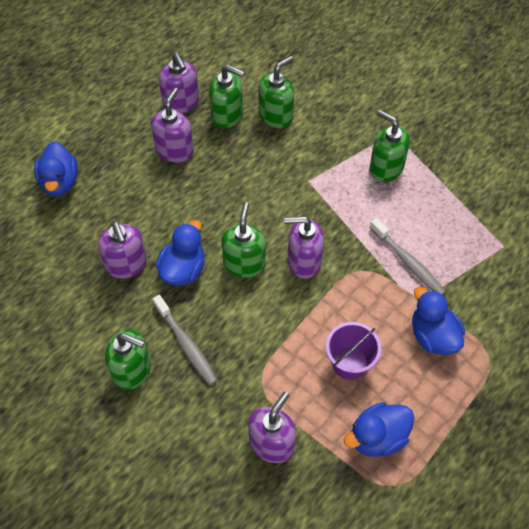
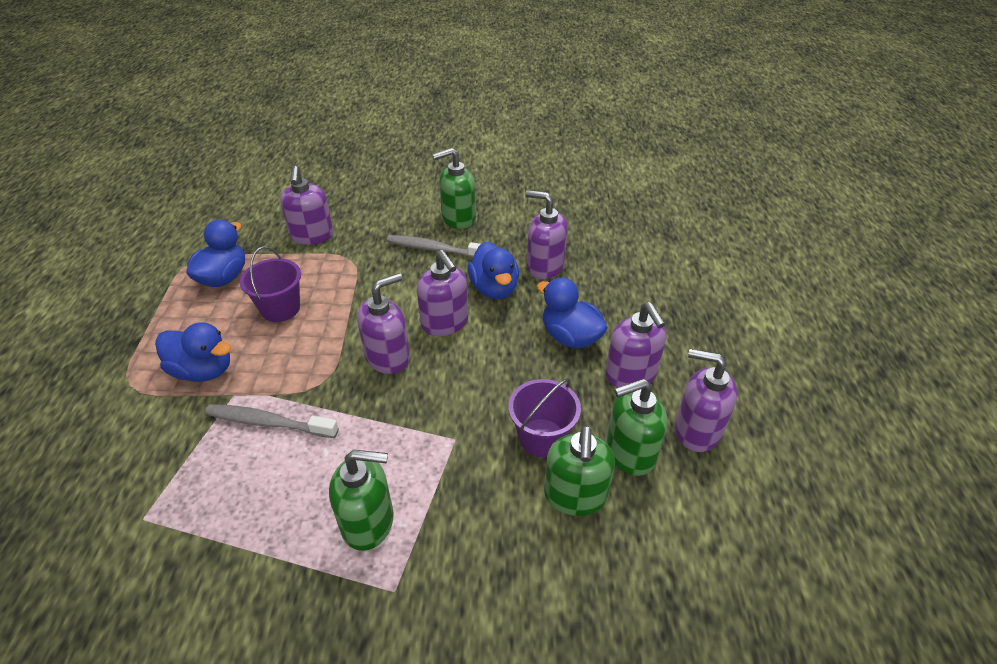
camera: 140 degrees right, 15 degrees down
blue duck [34,142,78,196] -> blue duck moved to [537,277,608,348]
green soap dispenser [221,202,266,278] -> purple soap dispenser [417,250,469,336]
none -> purple bucket [508,378,581,457]

